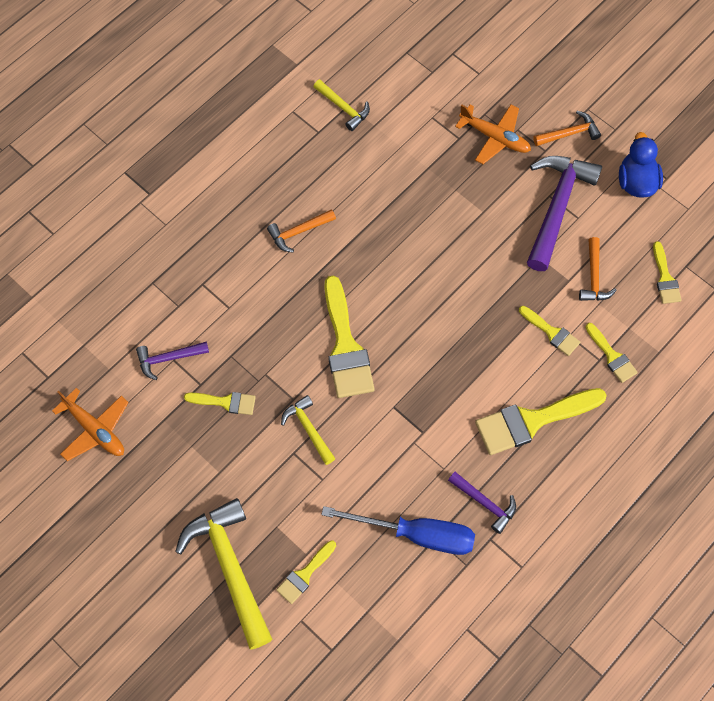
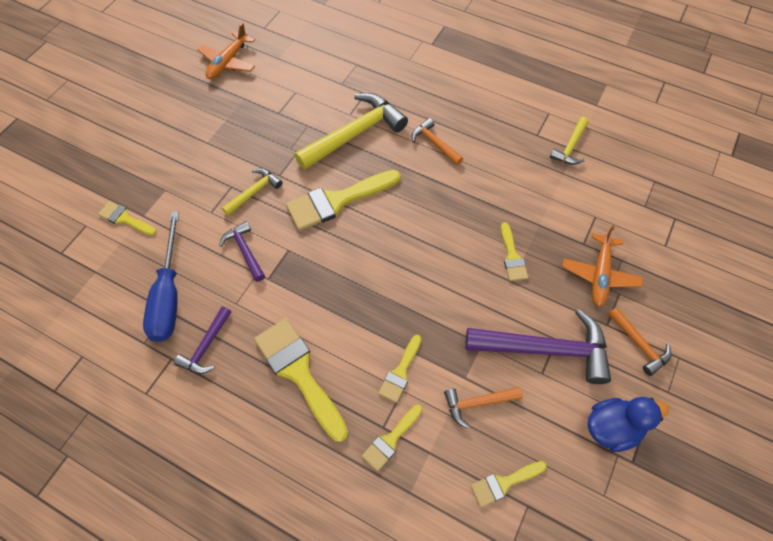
camera: 75 degrees right, 5 degrees down
purple hammer [136,342,209,380] -> purple hammer moved to [219,221,265,282]
yellow hammer [175,498,272,649] -> yellow hammer moved to [294,93,408,170]
yellow brush [184,392,256,415] -> yellow brush moved to [501,222,528,281]

